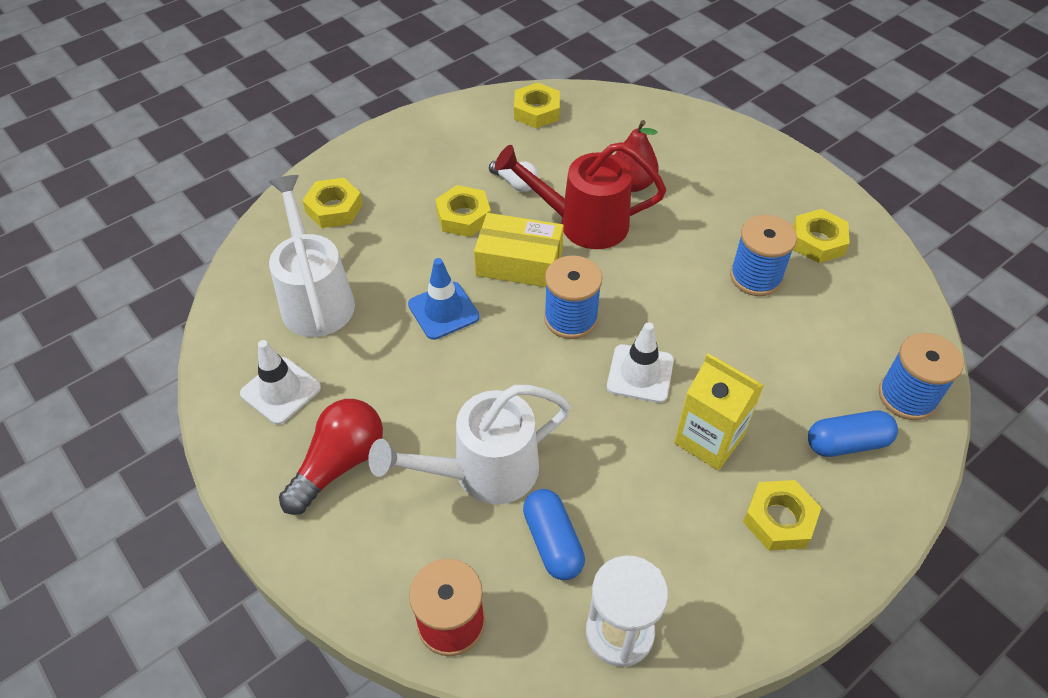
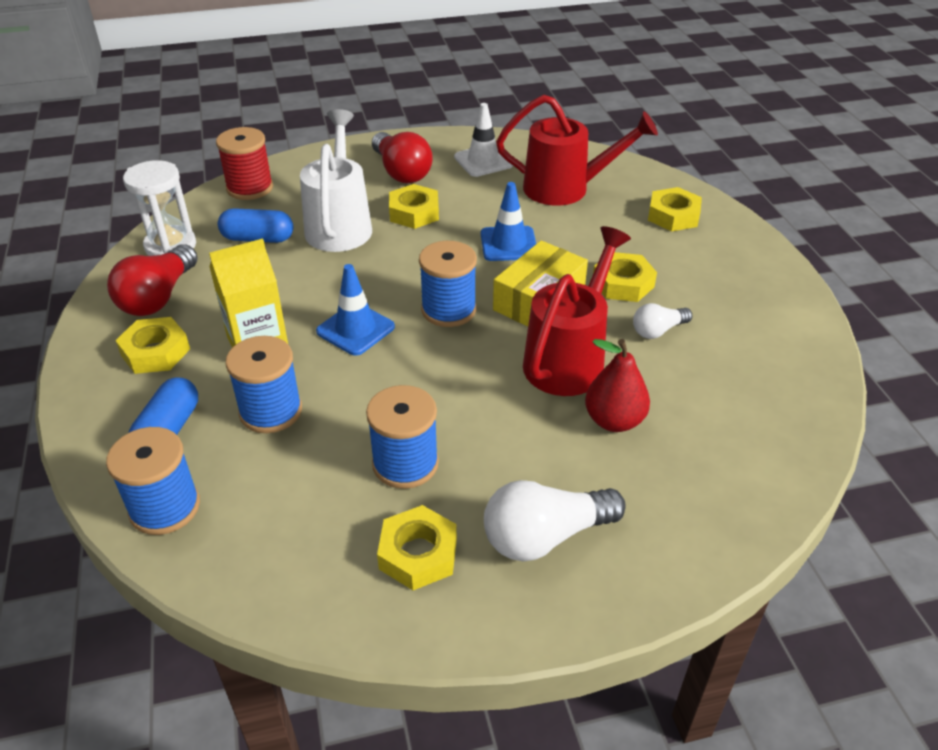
camera: 115 degrees right, 10 degrees down
white watering can [269,175,355,337] -> red watering can [496,95,658,206]
yellow nut [514,83,560,128] -> yellow nut moved to [389,184,439,229]
white traffic cone [607,322,674,403] -> blue traffic cone [316,264,395,356]
none -> red light bulb [107,244,198,316]
none -> blue spool [226,336,302,433]
none -> white light bulb [484,480,626,562]

